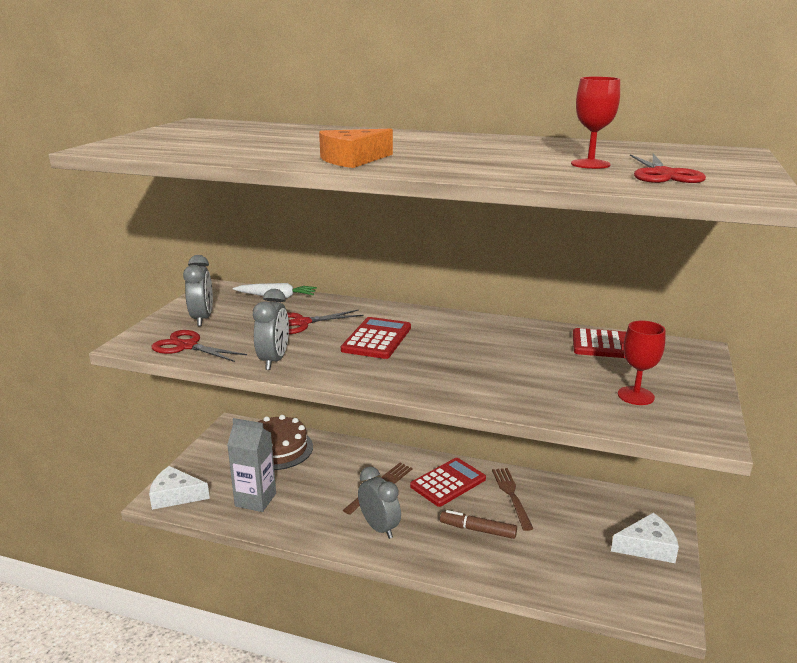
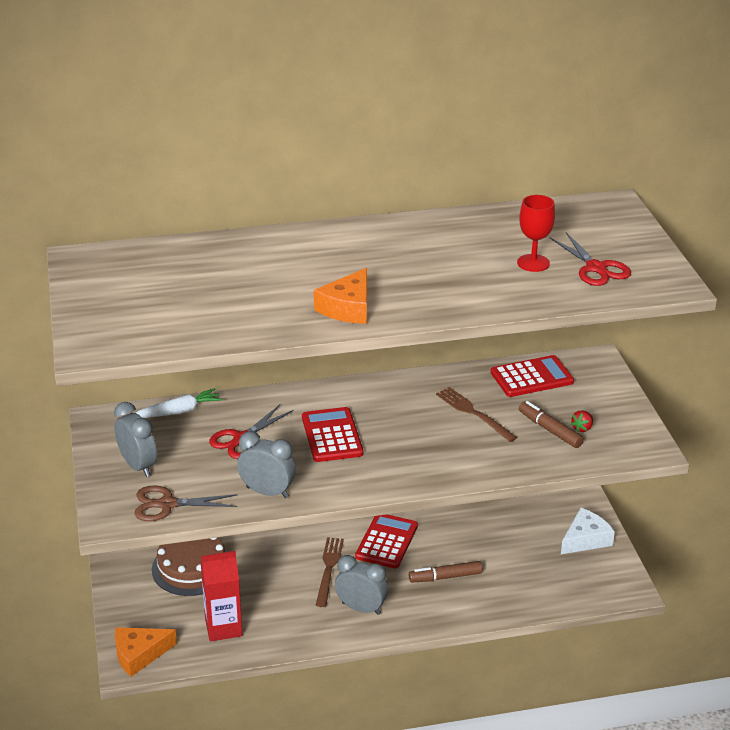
camera: 30 degrees left, 10 degrees up
white cheese [149,466,210,510] -> orange cheese [115,627,177,677]
red scissors [151,330,247,362] -> brown scissors [135,485,238,521]
grey carton [227,418,276,512] -> red carton [201,551,242,642]
grey clock [253,289,289,370] -> grey clock turned 45 degrees counterclockwise [237,431,296,498]
brown fork [492,468,533,531] -> brown fork moved to [436,387,517,442]
red goblet [618,321,666,405] -> red strawberry [571,410,593,432]
none -> brown marker [519,401,584,448]

